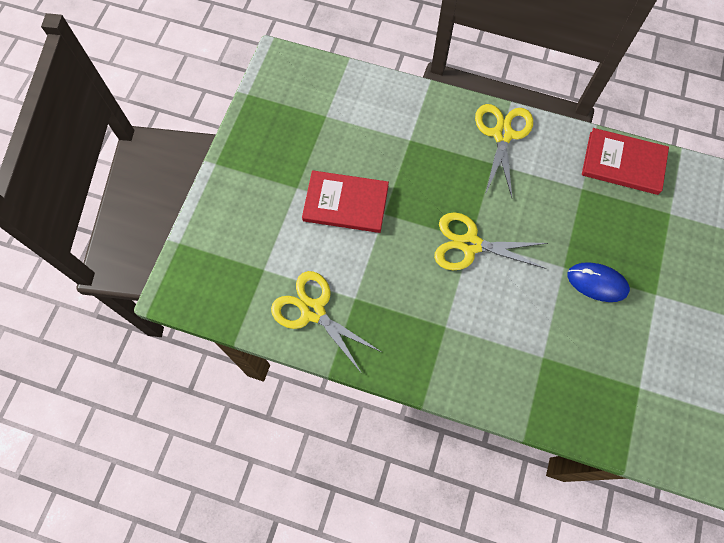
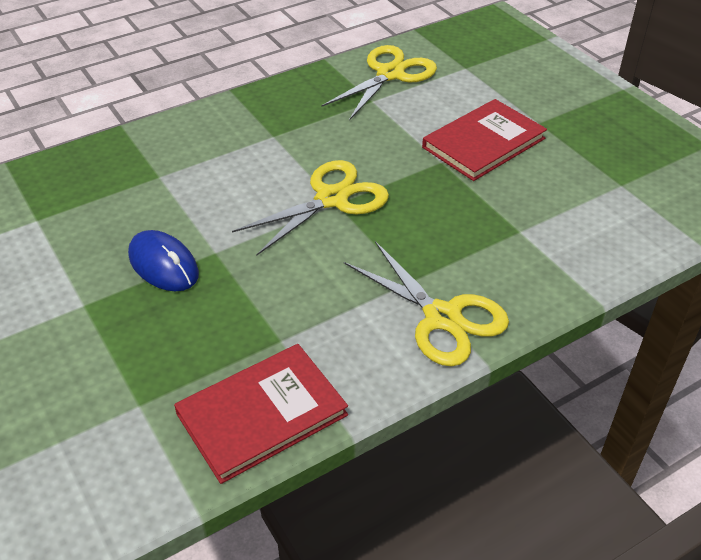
camera: 130 degrees right, 25 degrees down
yellow scissors [271,271,381,372] -> yellow scissors turned 45 degrees counterclockwise [321,45,437,121]
blue mouse [567,262,630,302] -> blue mouse turned 75 degrees clockwise [128,230,199,292]

